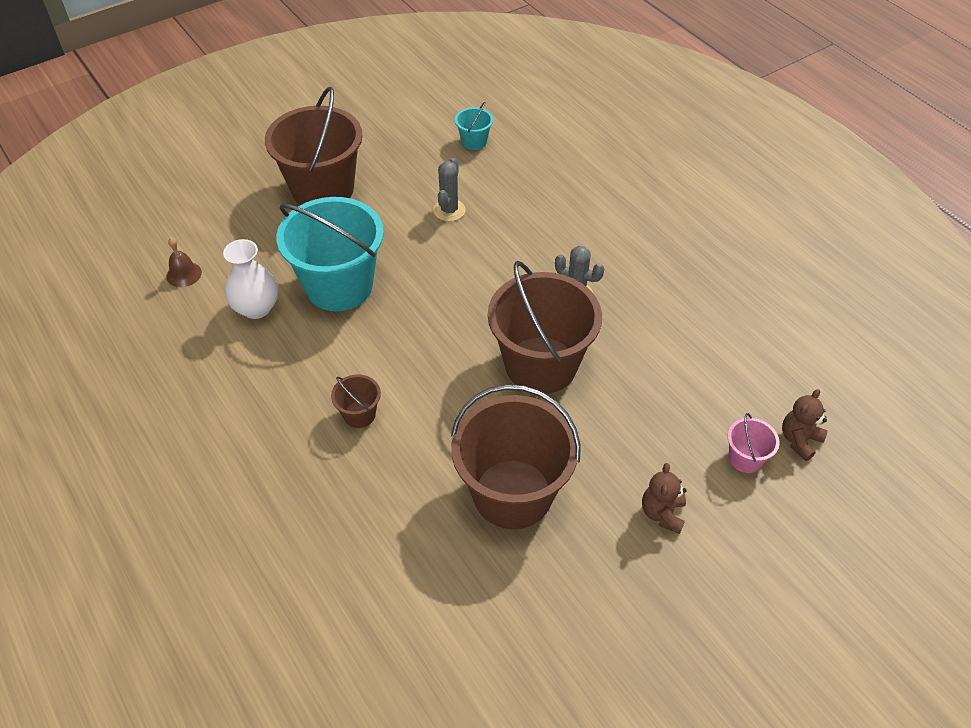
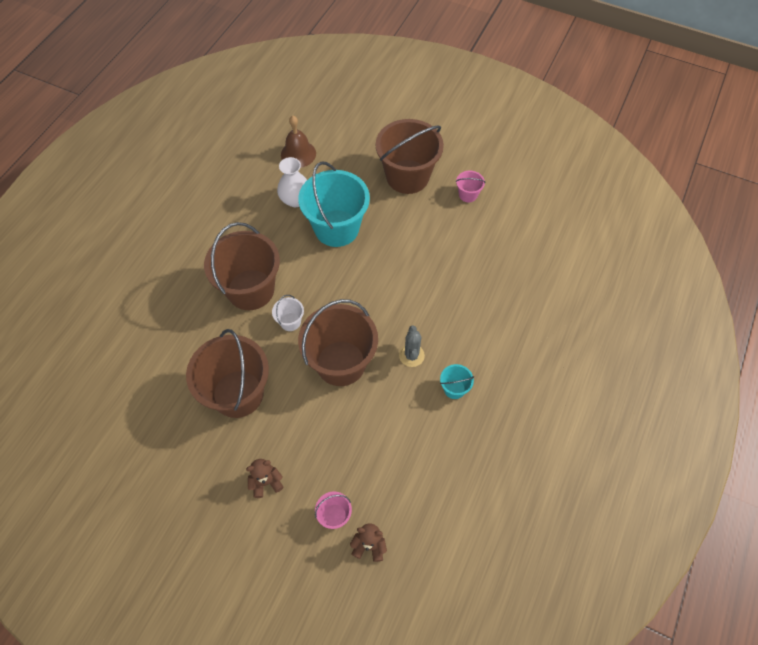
camera: 60 degrees right, 10 degrees up
brown bell [166,238,202,287] -> brown bell [281,116,316,168], size x1.61
brown bucket [331,374,381,428] -> brown bucket [204,222,280,310], size x2.33
grey cactus [433,158,466,221] -> none
turquoise bucket [455,102,493,150] -> turquoise bucket moved to [440,364,474,399]
none -> white bucket [272,295,304,331]
none -> pink bucket [456,171,485,202]

